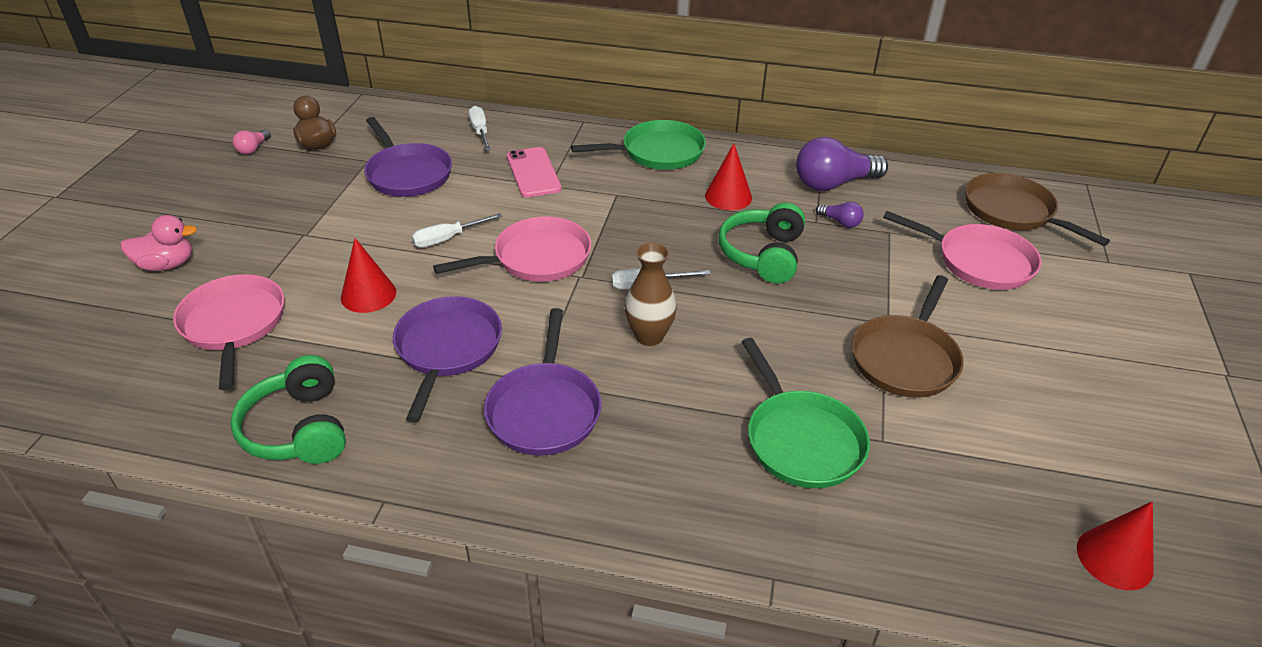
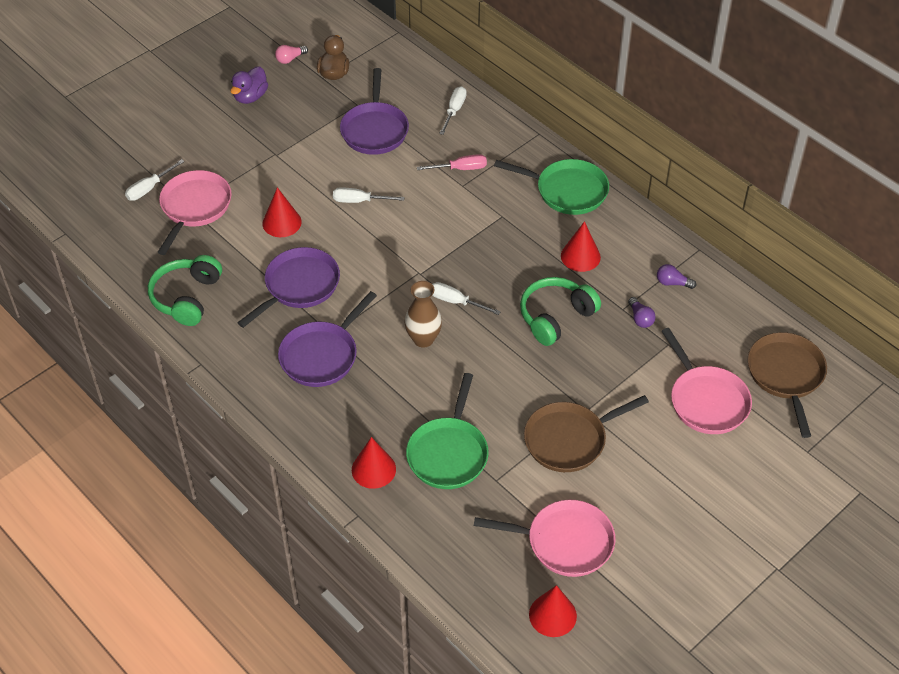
camera: 35 degrees right, 10 degrees up
pink duck [120,215,197,271] -> none
pink pan [433,216,591,282] -> pink pan moved to [474,500,615,577]
pink phone [507,147,562,197] -> pink screwdriver [417,154,487,170]
purple light bulb [796,137,888,191] -> purple light bulb [657,264,696,289], size x0.46
none -> white screwdriver [125,159,185,201]
none -> purple duck [230,66,268,104]
none -> red cone [352,437,396,489]

